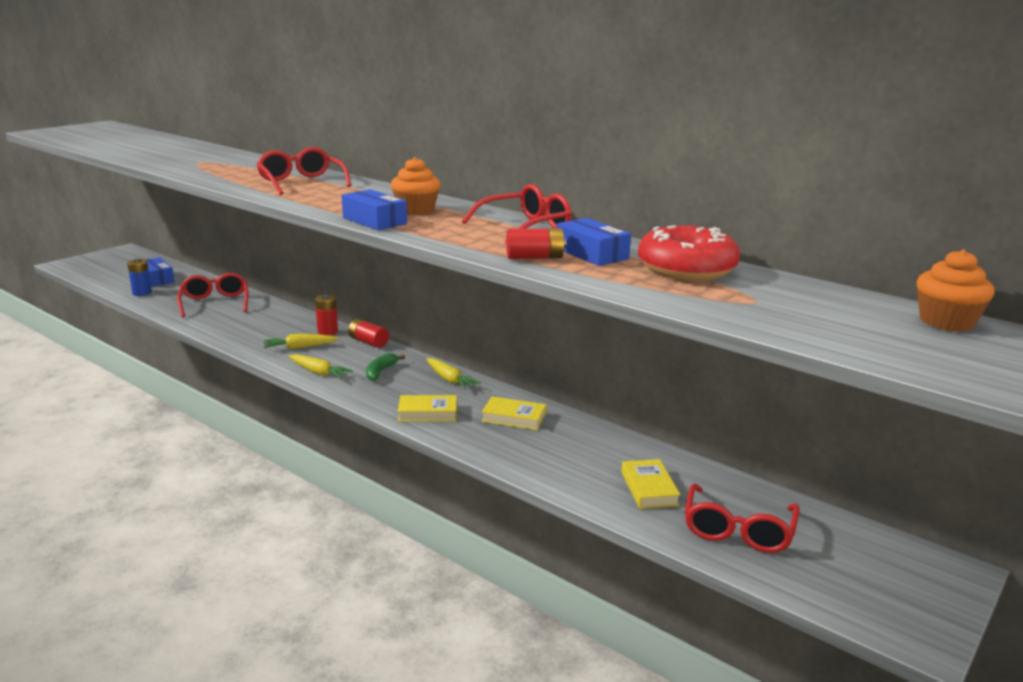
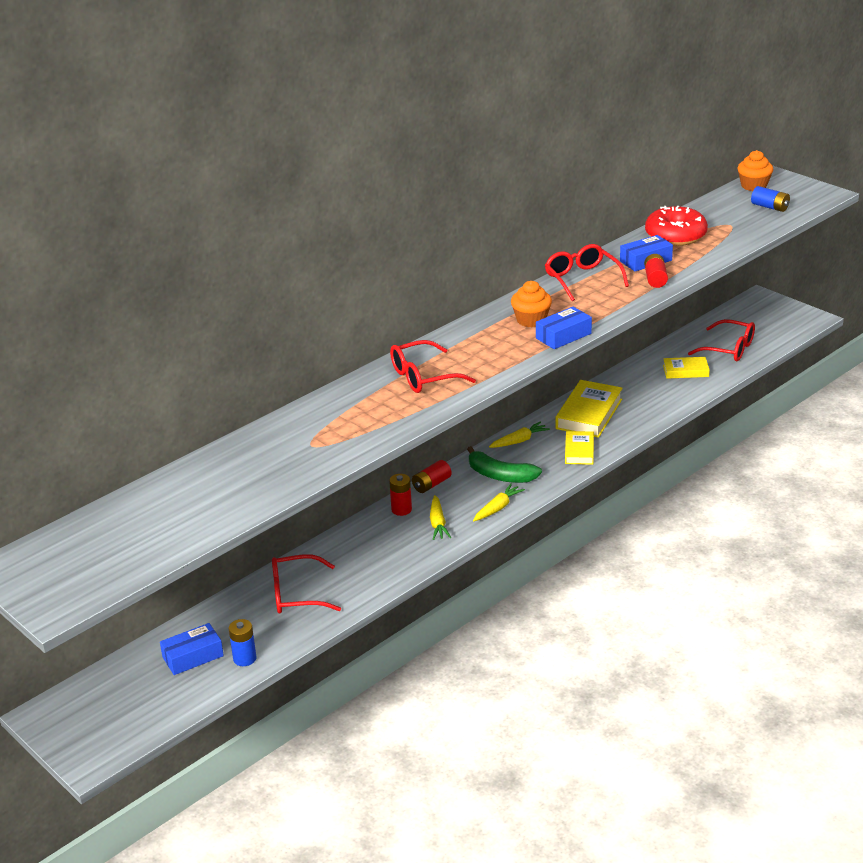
camera: 80 degrees left, 10 degrees up
green banana [366,353,405,381] -> green banana [467,446,542,483], size x1.63
yellow book [482,396,546,430] -> yellow book [555,380,623,438], size x1.68
none -> blue battery [751,186,790,212]

